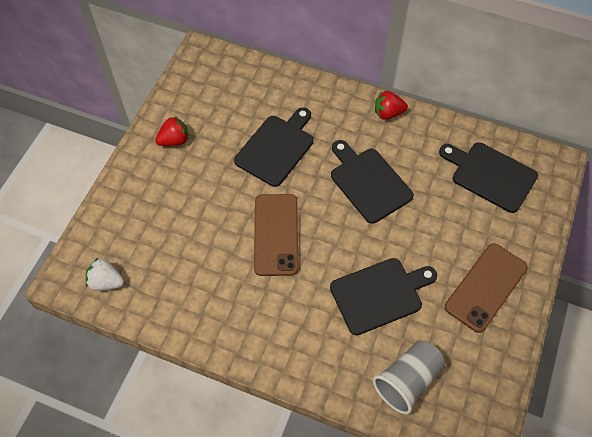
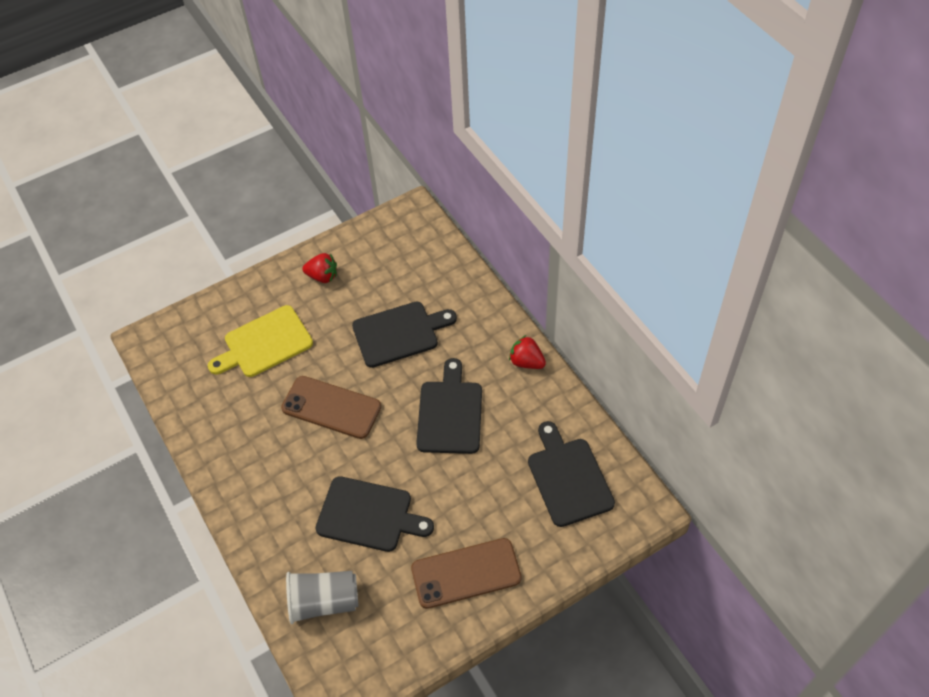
camera: 40 degrees right, 5 degrees down
white strawberry [86,258,124,291] -> none
brown phone [254,194,298,276] -> brown phone turned 75 degrees clockwise [281,376,381,439]
none -> yellow cutting board [208,305,313,377]

